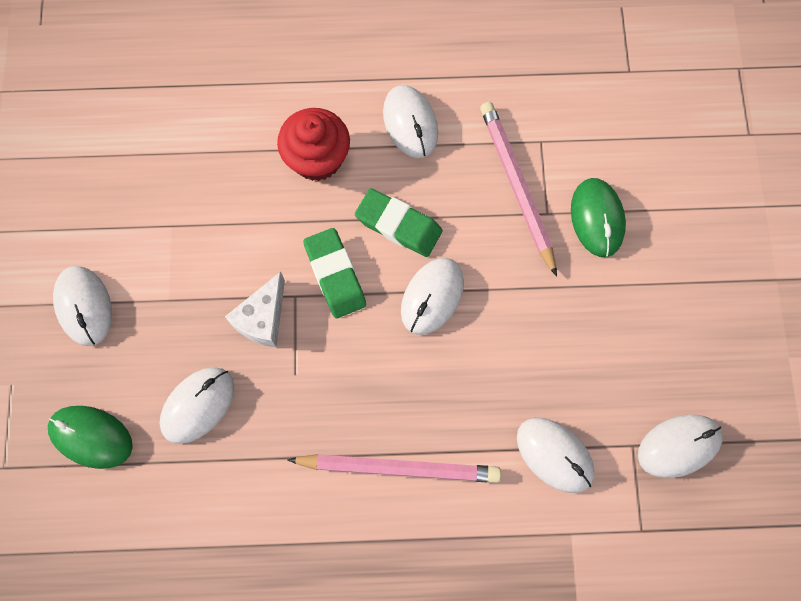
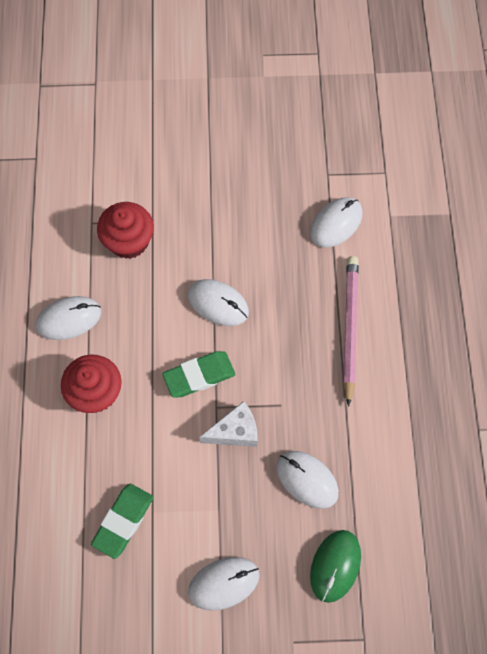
camera: 90 degrees left, 5 degrees down
white cheese [225,272,285,347] -> white cheese turned 45 degrees counterclockwise [199,401,257,447]
green eraser [355,188,442,257] -> green eraser moved to [91,484,153,559]
pink pencil [480,102,557,277] -> red cupcake [97,202,154,259]
green mouse [571,178,626,257] -> none
white mouse [638,415,723,478] -> none

